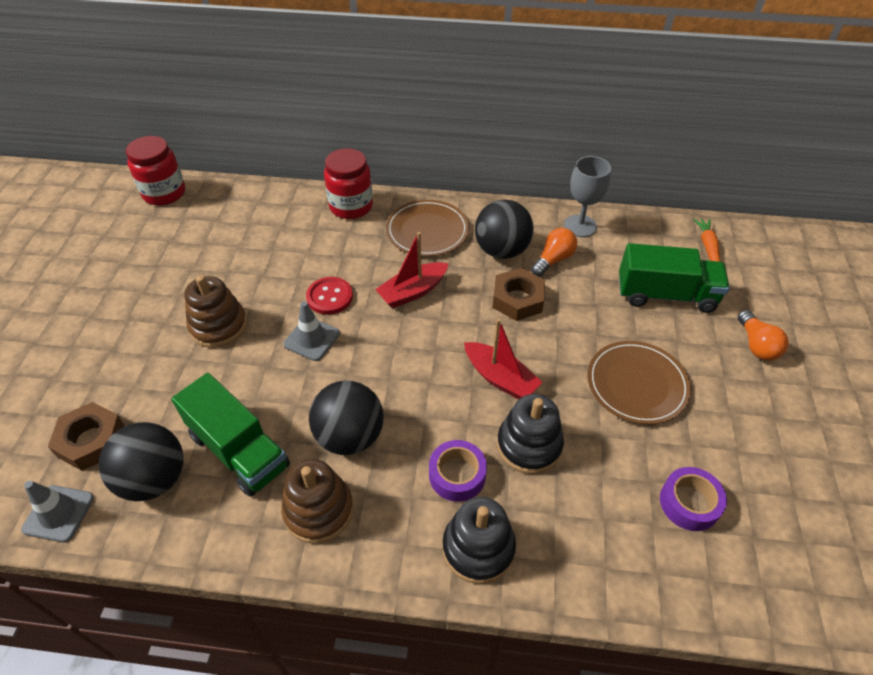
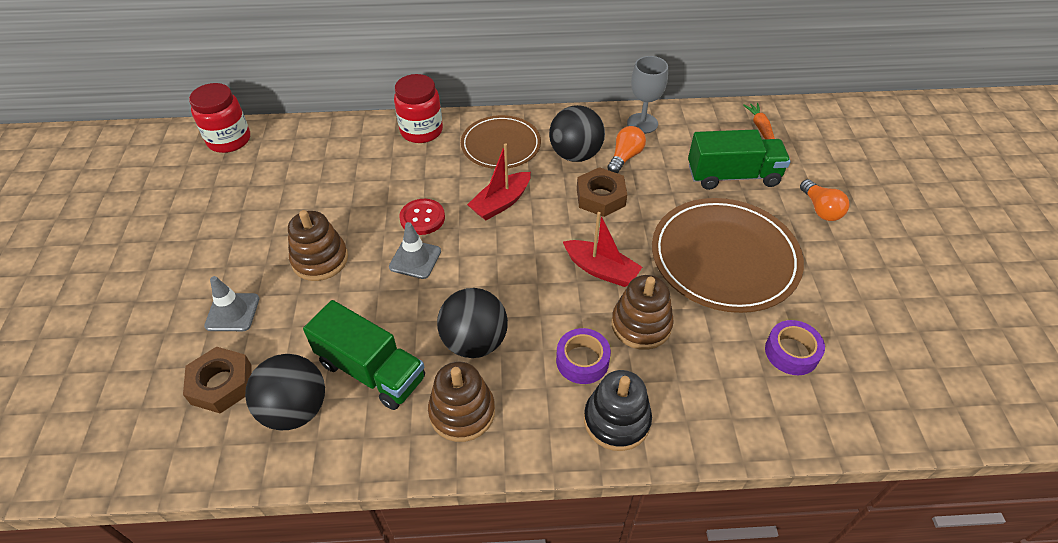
camera: 10 degrees left, 0 degrees up
grey traffic cone [21,481,94,543] -> grey traffic cone moved to [204,276,259,331]
black stacking toy [497,394,564,474] -> brown stacking toy [611,275,674,350]
brown plate [587,341,691,424] -> brown plate [652,198,804,313], size x1.60

